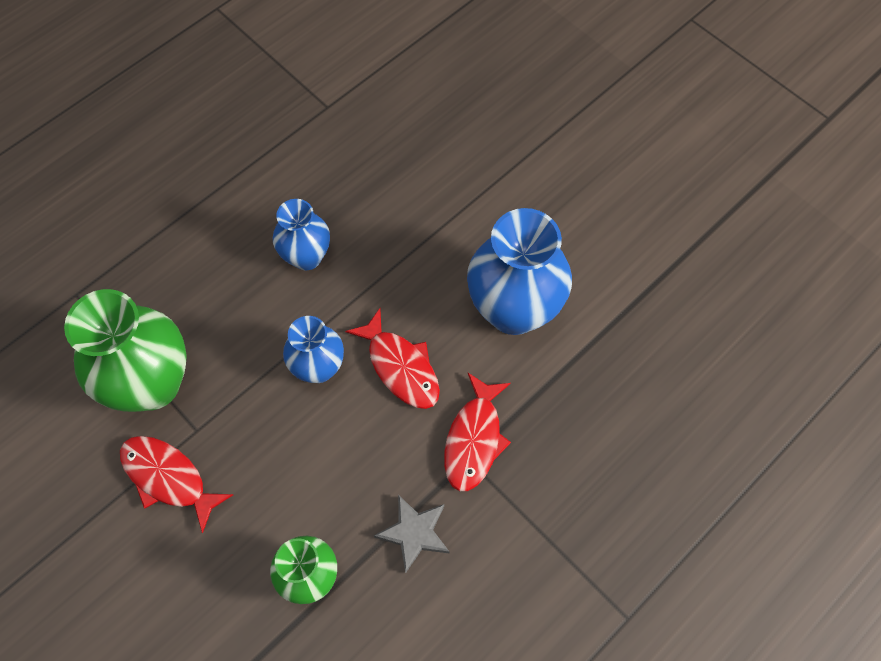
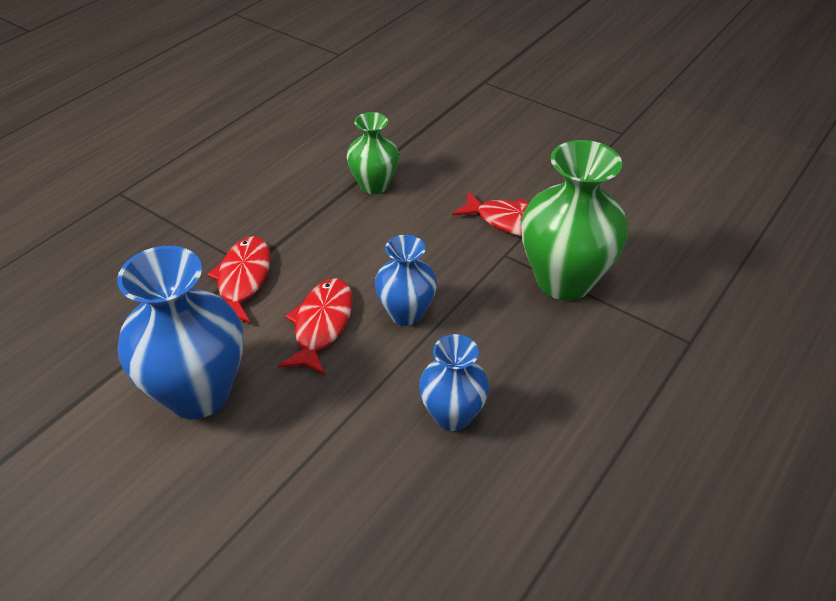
camera: 170 degrees right, 20 degrees down
red fish [345,308,440,409] -> red fish turned 60 degrees clockwise [278,278,353,375]
grey star [374,495,449,573] -> none

